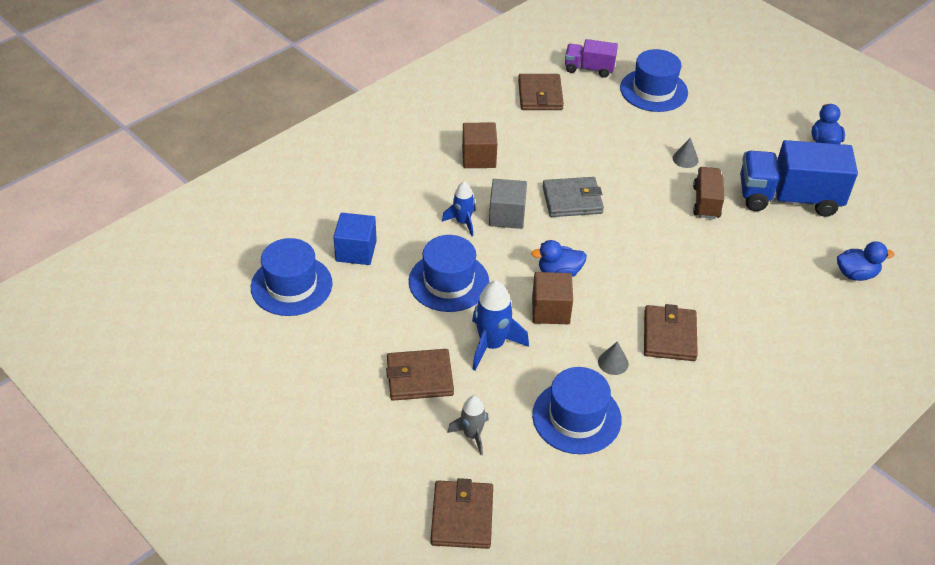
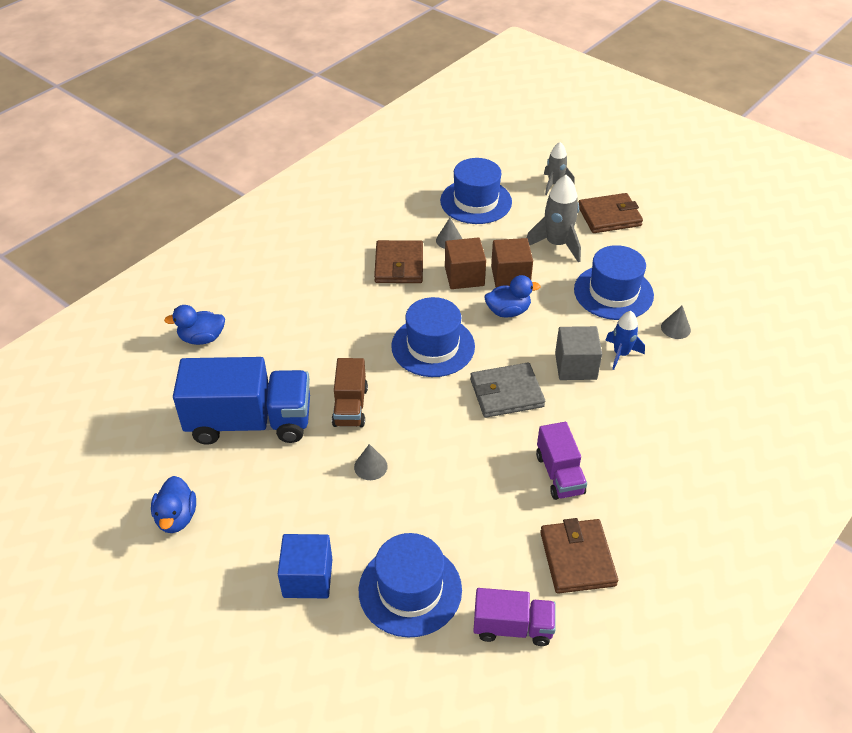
camera: 175 degrees right, 0 degrees up
blue hat [251,238,333,316] -> blue hat moved to [391,297,475,377]
blue cube [333,213,377,265] -> blue cube moved to [278,534,332,598]
brown wallet [431,478,493,549] -> none
brown cube [462,123,497,168] -> brown cube moved to [445,237,486,289]
blue rocket [472,280,529,371] -> grey rocket [527,175,581,263]
none -> purple truck [536,422,587,500]
none -> grey cone [661,306,691,339]

